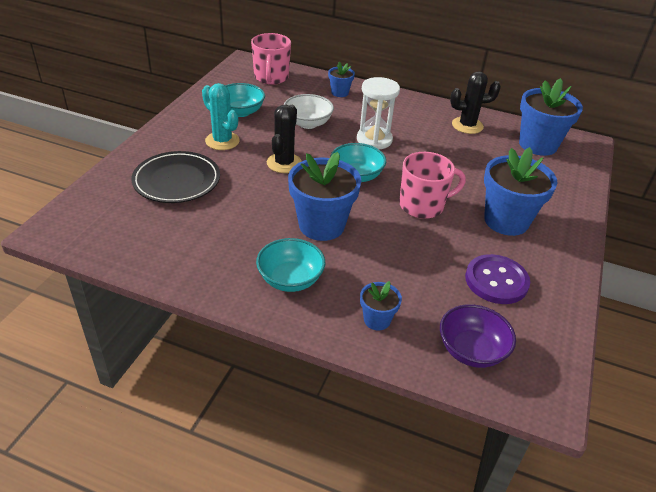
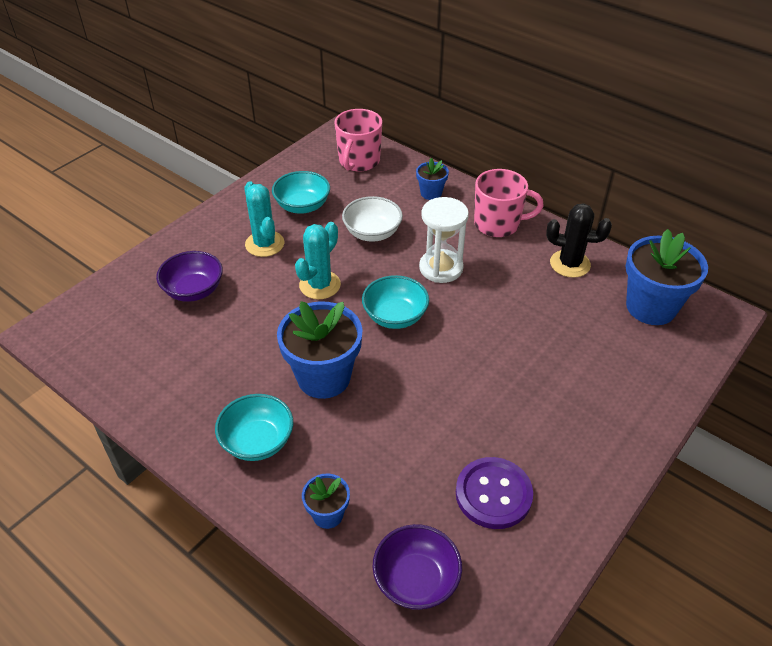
camera: 20 degrees right, 5 degrees up
black plate [131,151,220,203] -> purple bowl [156,251,223,302]
black cactus [267,105,302,173] -> turquoise cactus [295,222,341,299]
pink mug [399,152,466,219] -> pink mug moved to [474,169,544,237]
blue flower pot [484,147,557,236] -> none

